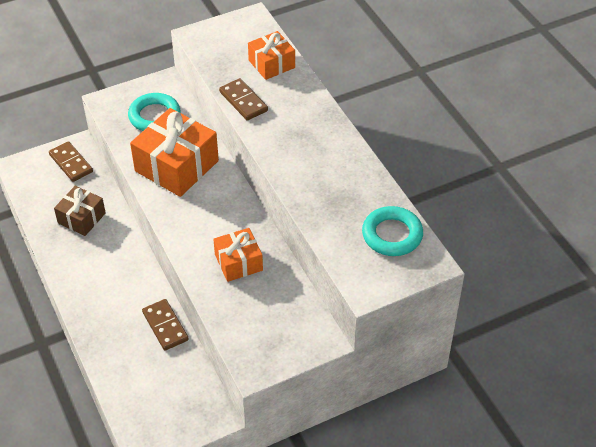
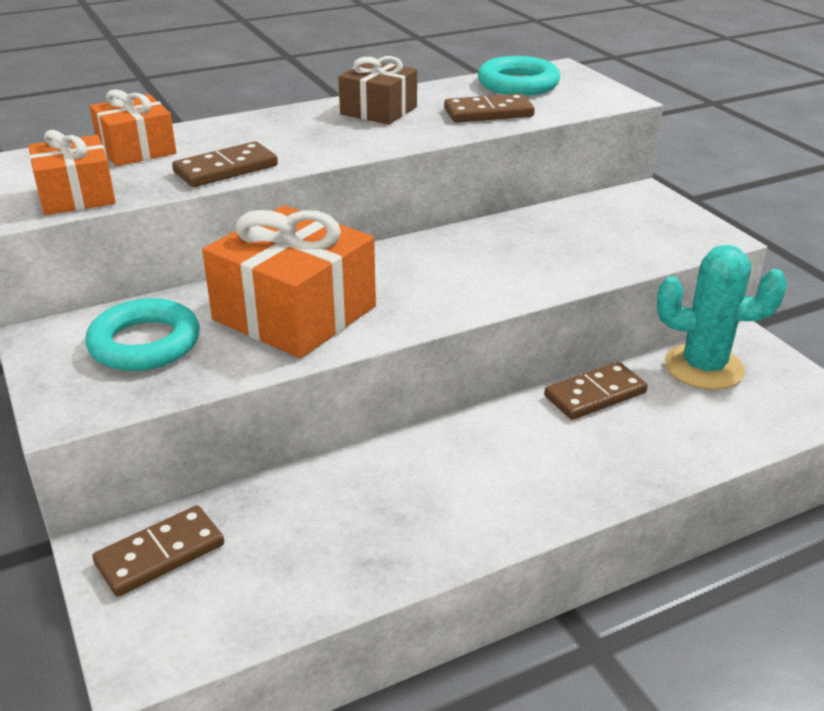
camera: 90 degrees left, 15 degrees down
brown gift [54,186,106,236] -> brown gift moved to [338,56,417,125]
orange gift [213,228,263,282] -> orange gift moved to [28,130,116,215]
none -> brown domino [444,94,535,122]
none -> turquoise cactus [657,245,787,390]

